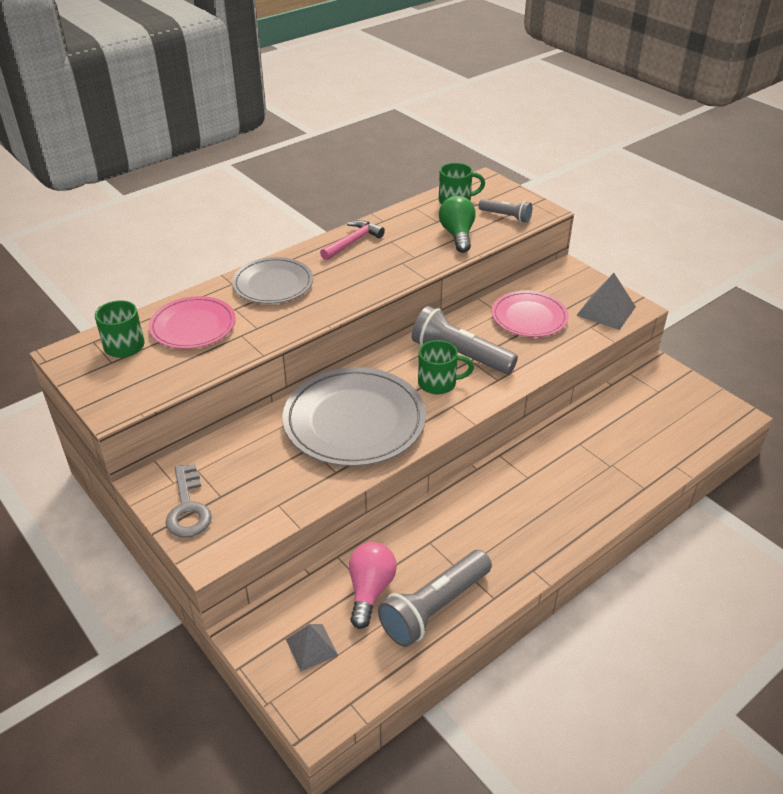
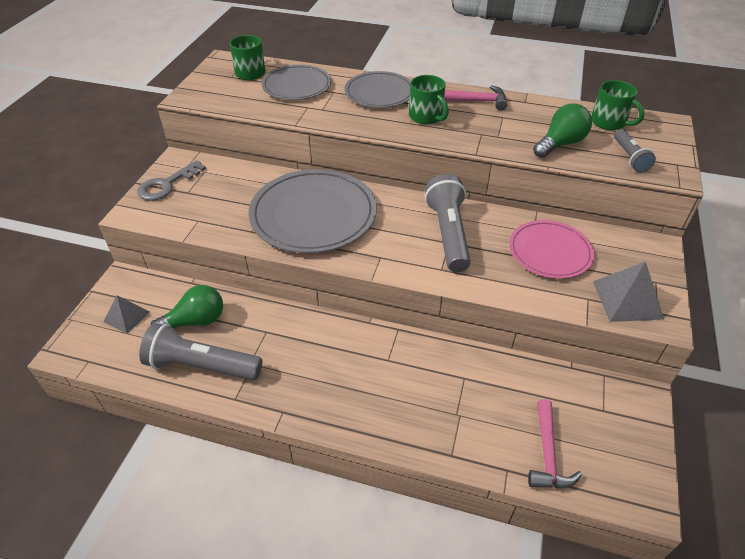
camera: 55 degrees right, 5 degrees up
pink plate [149,296,236,349] -> grey plate [261,65,331,100]
pink light bulb [349,542,397,629] -> green light bulb [151,285,223,329]
green mug [418,340,474,394] -> green mug moved to [409,75,449,124]
none -> pink hammer [528,399,582,488]

